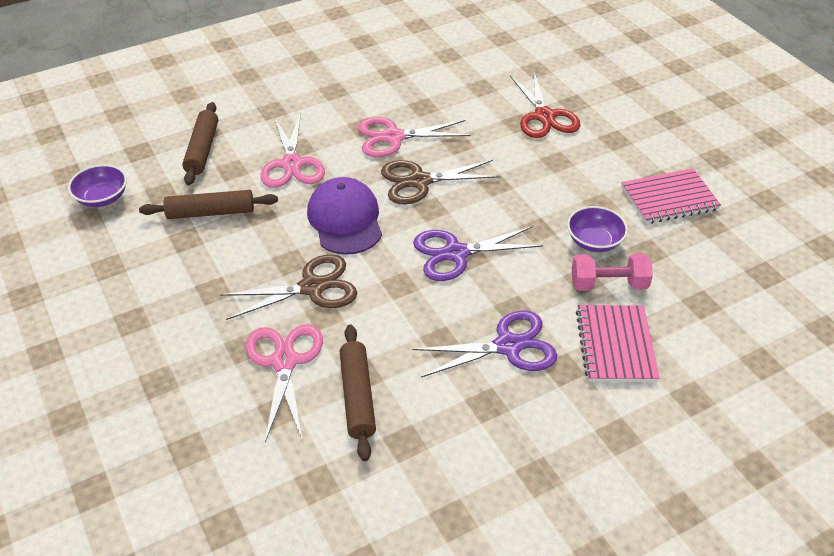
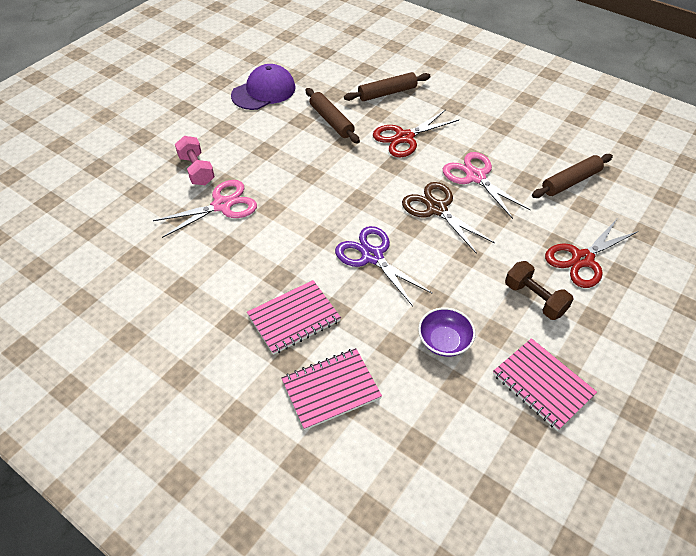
camera: 65 degrees right, 5 degrees up
purple bowl [68,164,127,207] -> none
brown scissors [220,254,357,320] -> none
pink scissors [260,113,325,188] -> red scissors [373,109,459,157]
purple cap [307,177,382,255] -> purple cap moved to [231,64,295,110]
brown rolling pin [340,325,376,461] -> brown rolling pin moved to [532,154,613,198]
purple scissors [412,310,557,377] -> pink notebook [247,280,341,355]
pink dumbbell [572,253,653,291] -> pink dumbbell moved to [175,136,215,185]
none -> brown dumbbell [505,261,574,320]

